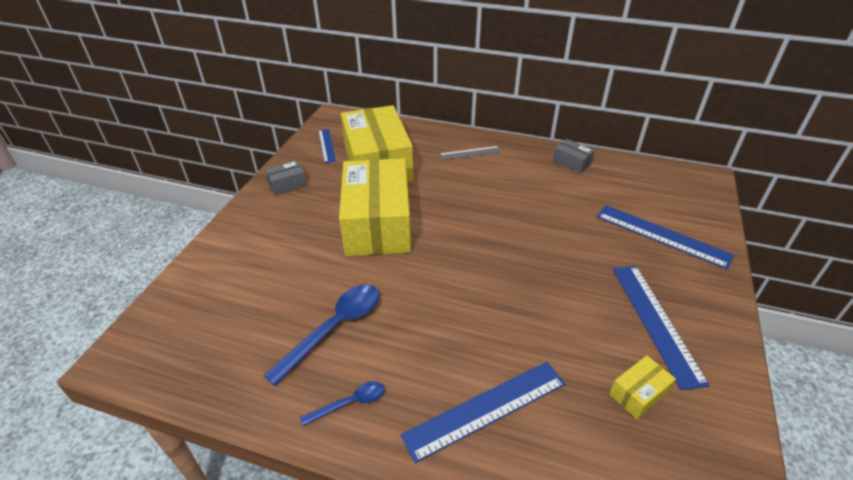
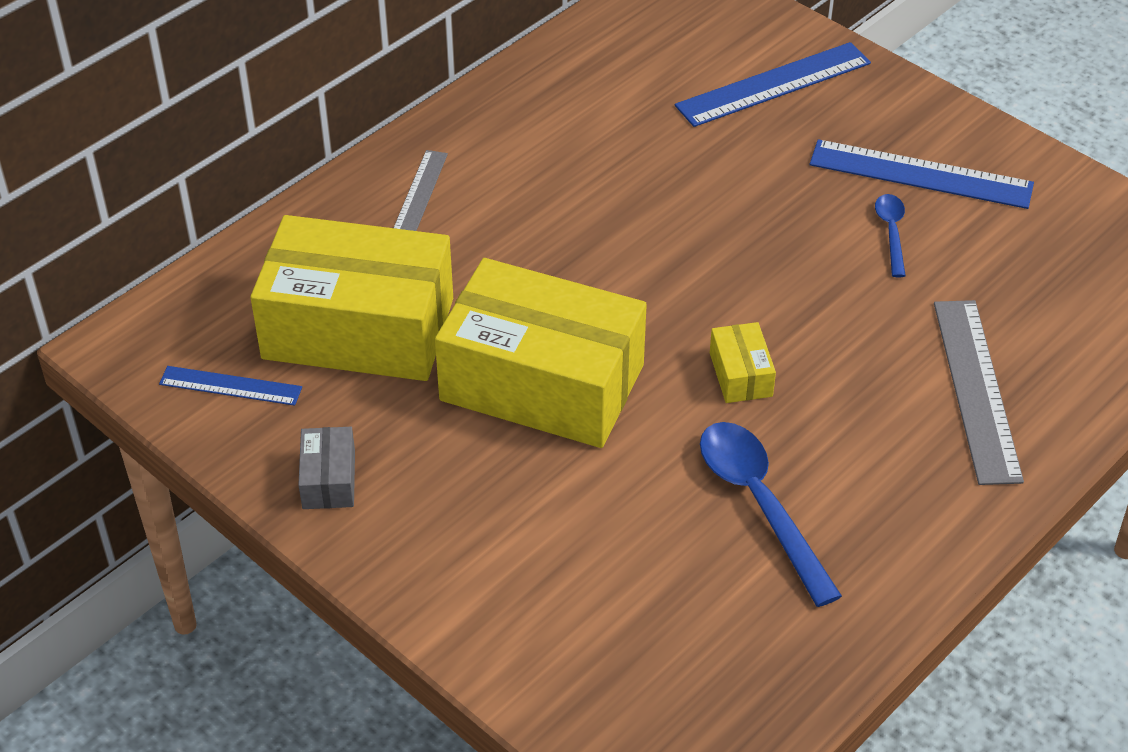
camera: 65 degrees left, 5 degrees up
blue spoon [300,381,384,426] -> blue spoon moved to [875,194,906,277]
blue ruler [401,362,565,463] -> grey ruler [934,300,1024,485]
grey box [553,139,595,173] -> none
yellow box [609,355,676,419] -> yellow box moved to [710,322,776,403]

